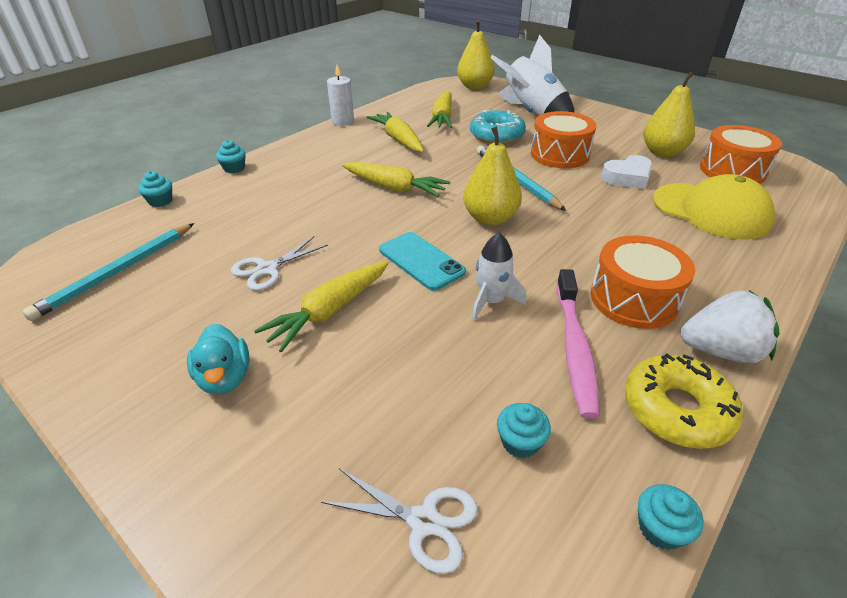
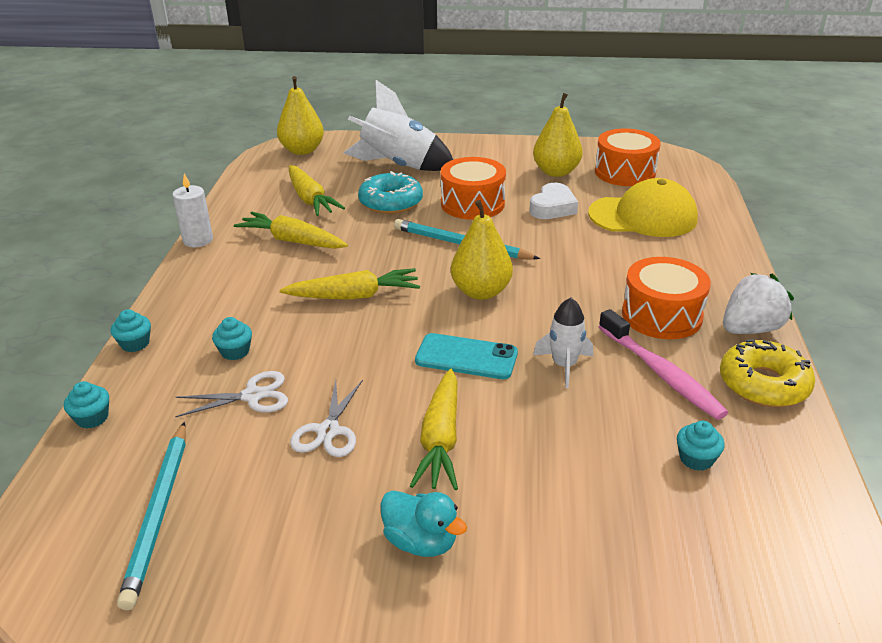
camera: 35 degrees left, 5 degrees down
white scissors [321,468,478,574] -> white scissors moved to [175,371,288,417]
turquoise cupcake [638,484,704,550] -> turquoise cupcake moved to [212,317,252,360]

